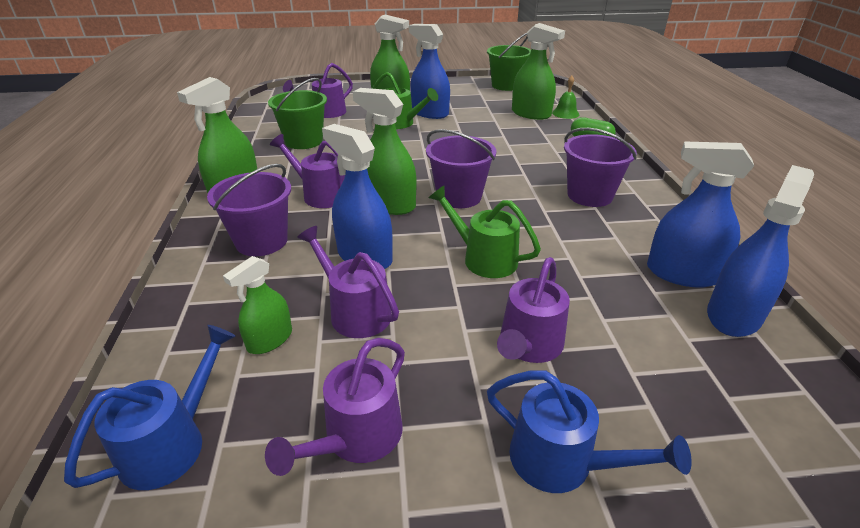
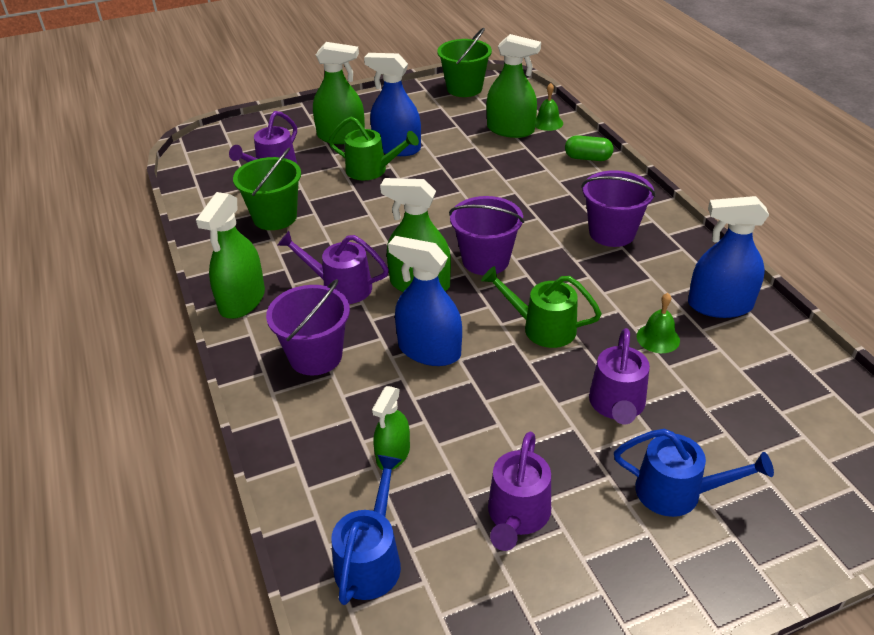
camera: 15 degrees left, 5 degrees up
purple watering can [297,226,399,338] -> none
blue spray bottle [707,165,814,337] -> none
none -> green bell [637,293,680,353]

